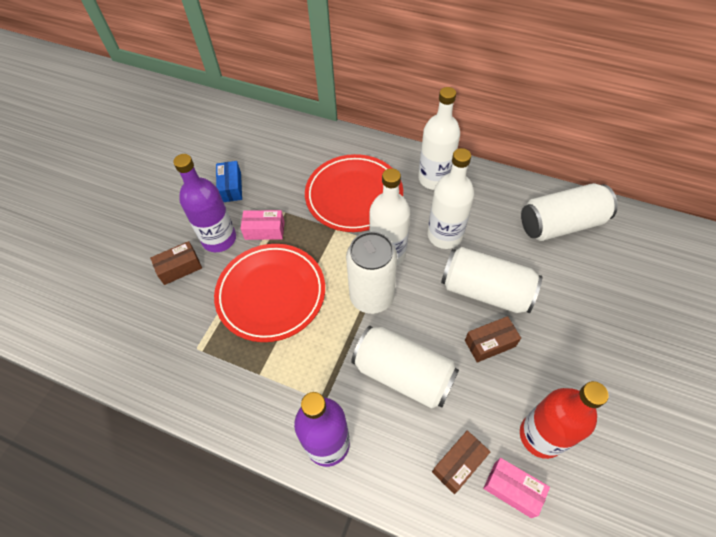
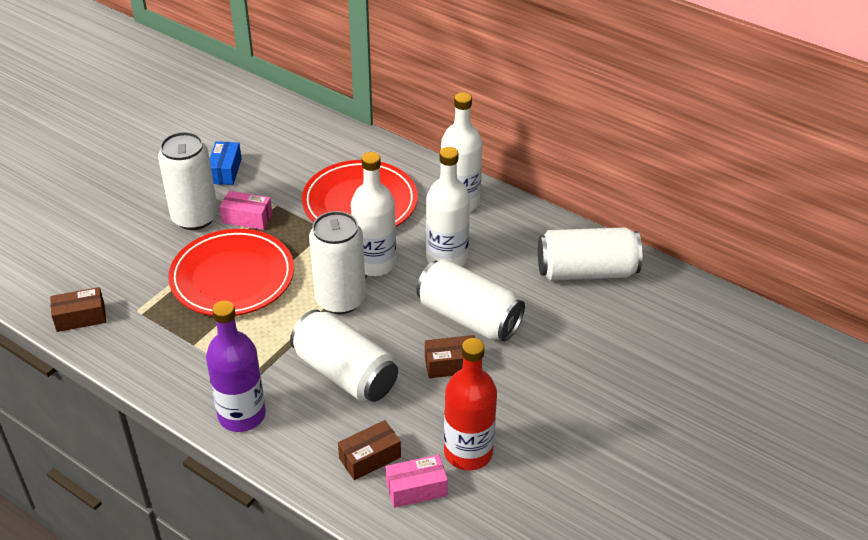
camera: 10 degrees right, 15 degrees down
brown box [150,241,202,285] -> brown box moved to [50,287,106,332]
purple bottle [173,154,236,252] -> white can [158,132,218,230]
pink box [483,458,550,518] -> pink box turned 60 degrees counterclockwise [386,454,448,508]

